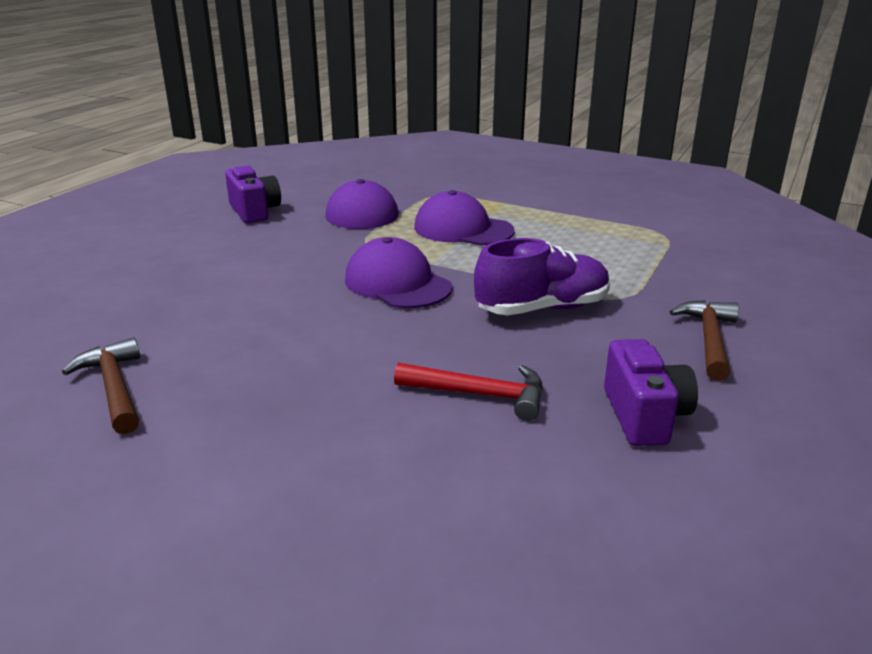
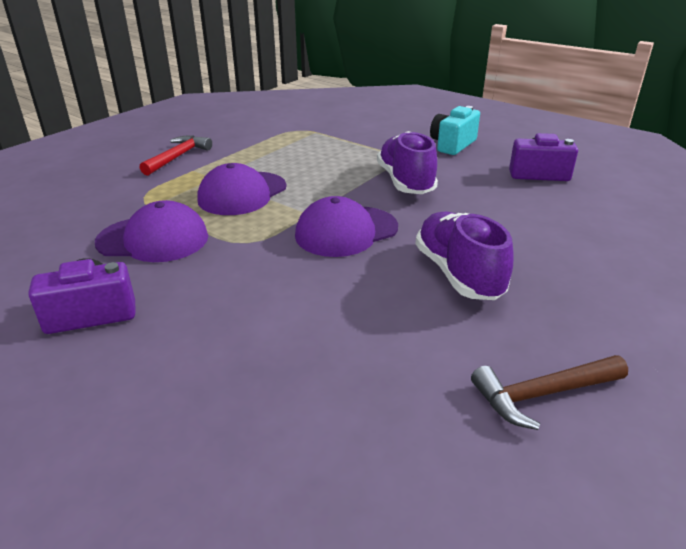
camera: 80 degrees left, 5 degrees up
red hammer [394,362,543,421] -> red hammer moved to [140,135,212,176]
brown hammer [670,300,739,381] -> turquoise camera [430,106,480,155]
none -> purple shoe [416,212,514,300]

